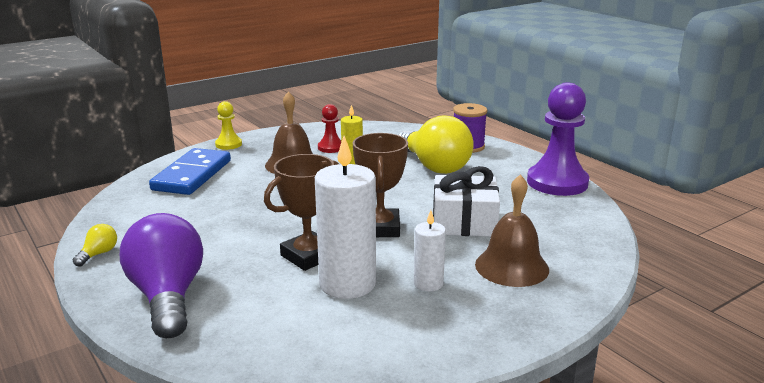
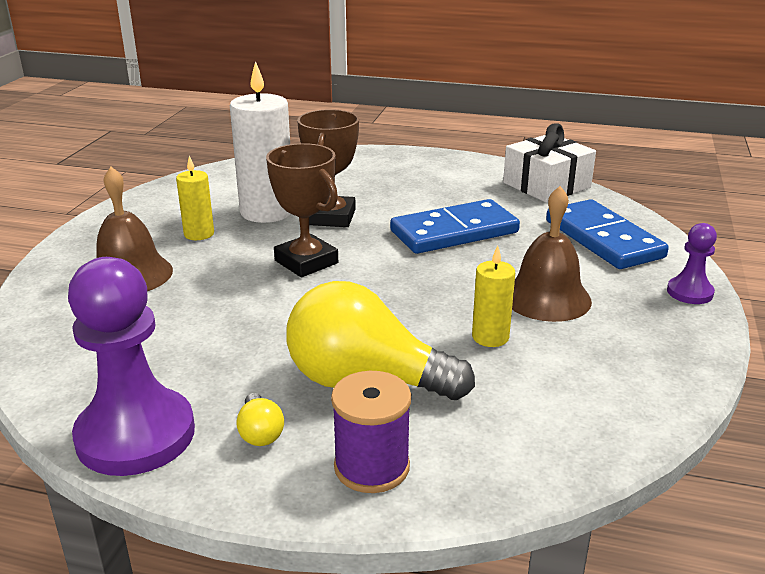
camera: 140 degrees right, 5 degrees up
yellow light bulb [73,224,117,267] -> yellow light bulb moved to [237,393,284,446]
purple light bulb [120,213,203,338] -> none
yellow pawn [215,101,242,150] -> purple pawn [667,223,717,304]
red pawn [318,104,341,153] -> none
white candle [414,210,446,292] -> yellow candle [176,156,214,240]
white gift [433,166,500,237] -> white gift moved to [503,123,596,203]
none -> blue domino [390,199,520,254]

